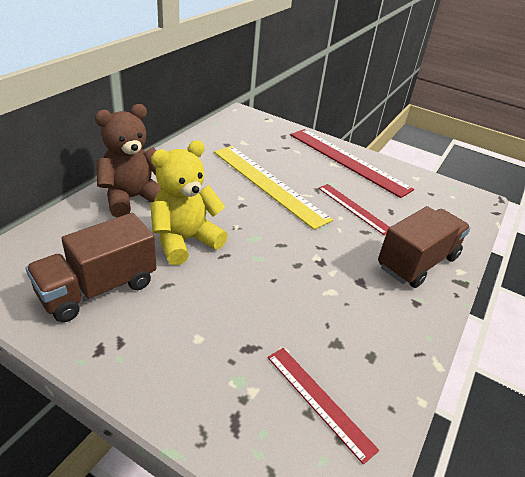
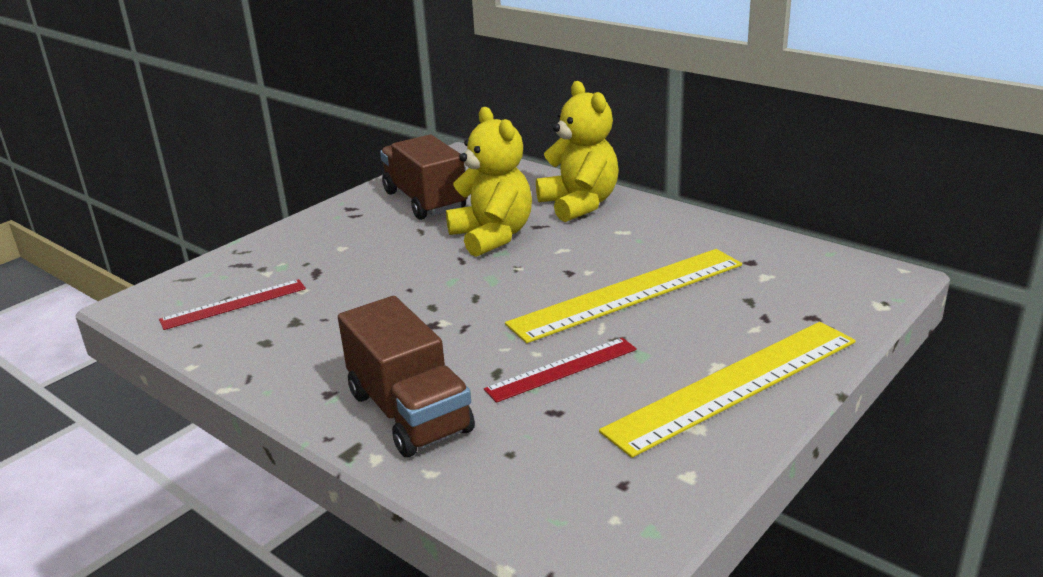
camera: 105 degrees right, 10 degrees down
brown teddy bear [95,104,162,218] -> yellow teddy bear [536,81,619,222]
red ruler [290,129,414,198] -> yellow ruler [599,322,856,458]

